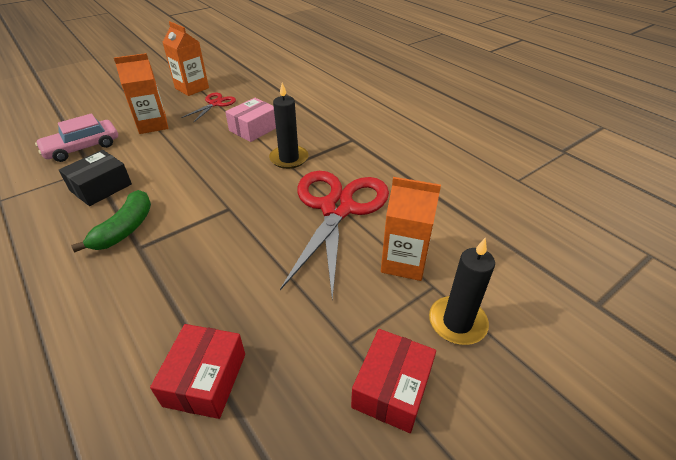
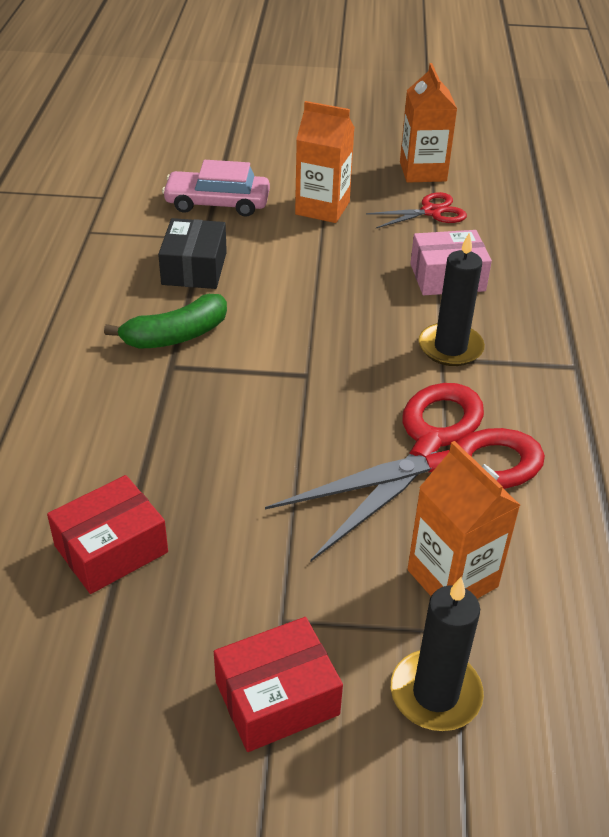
camera: 40 degrees right, 0 degrees up
black box [59,150,132,206] -> black box turned 75 degrees counterclockwise [158,218,227,289]

